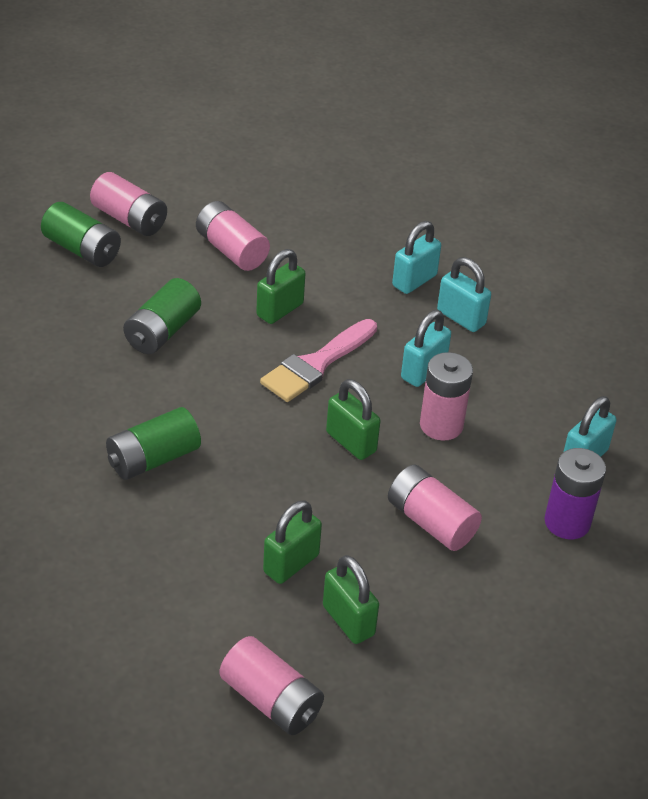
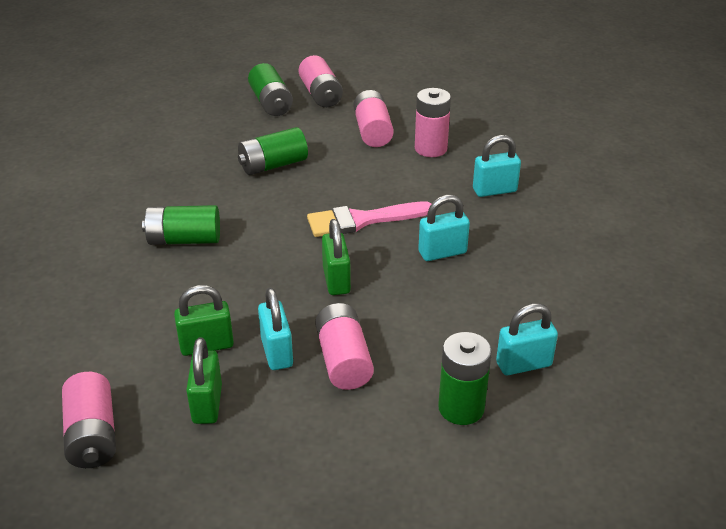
camera: 35 degrees right, 5 degrees down
green padlock [256,249,305,324] -> none
pink battery [420,352,473,441] -> pink battery moved to [415,88,451,157]
turquoise padlock [437,257,491,332] -> turquoise padlock moved to [258,288,293,370]
purple battery [544,448,606,539] -> green battery [438,332,492,425]

